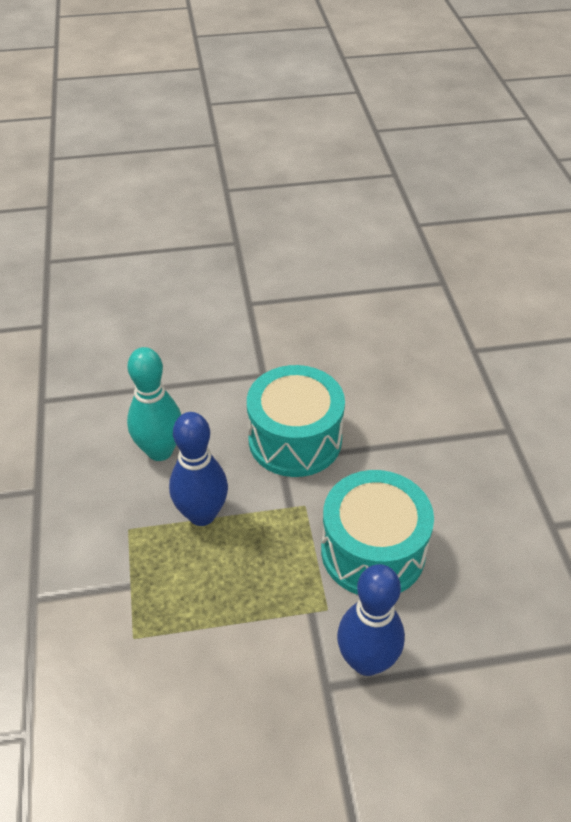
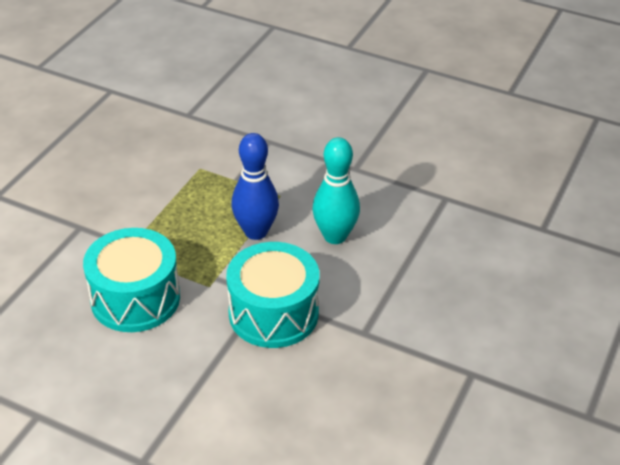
camera: 125 degrees right, 5 degrees down
blue bowling pin [337,564,405,676] -> none

